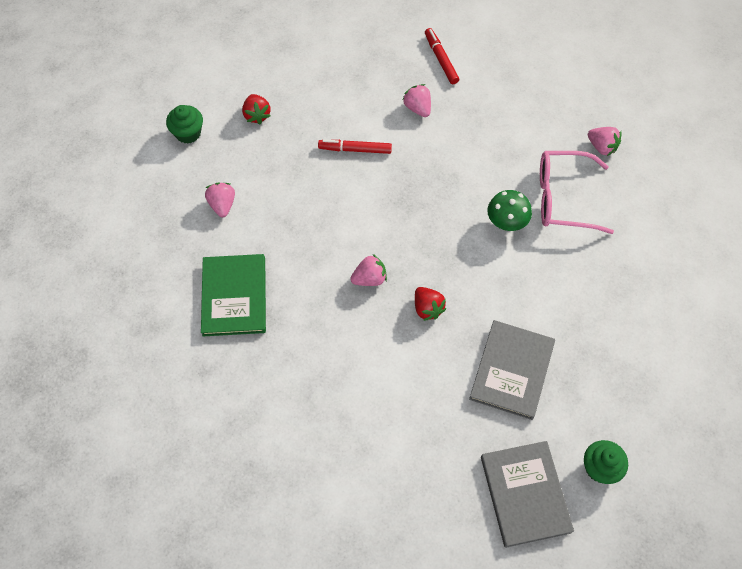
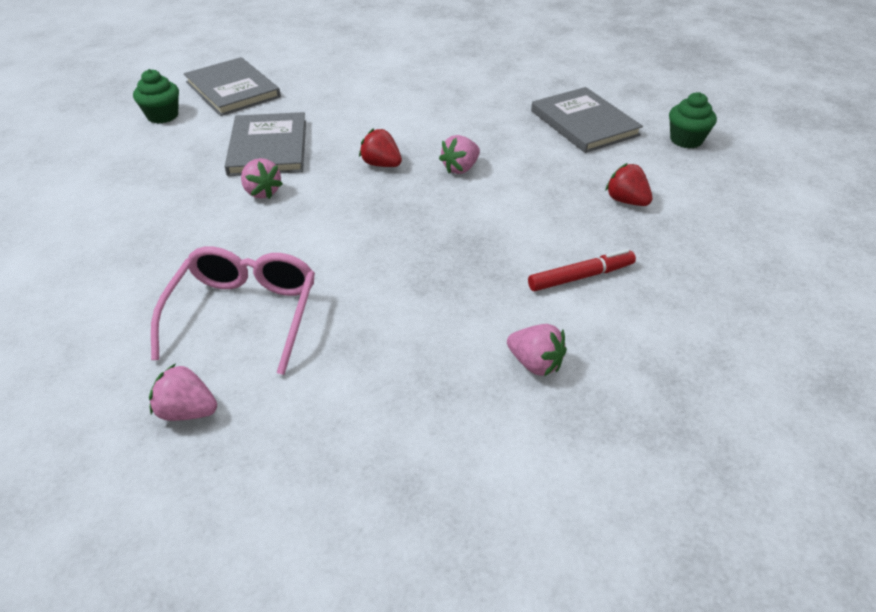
camera: 155 degrees right, 20 degrees down
green cupcake [166,105,203,144] -> green cupcake moved to [669,92,717,148]
green book [201,254,266,336] -> grey book [531,87,643,153]
pink strawberry [205,183,235,217] -> pink strawberry moved to [241,158,283,199]
red strawberry [242,94,271,124] -> red strawberry moved to [605,163,652,206]
red marker [425,28,459,84] -> none
green mushroom [487,190,532,231] -> none
pink glasses [540,151,614,234] -> pink glasses turned 60 degrees counterclockwise [151,246,315,375]

